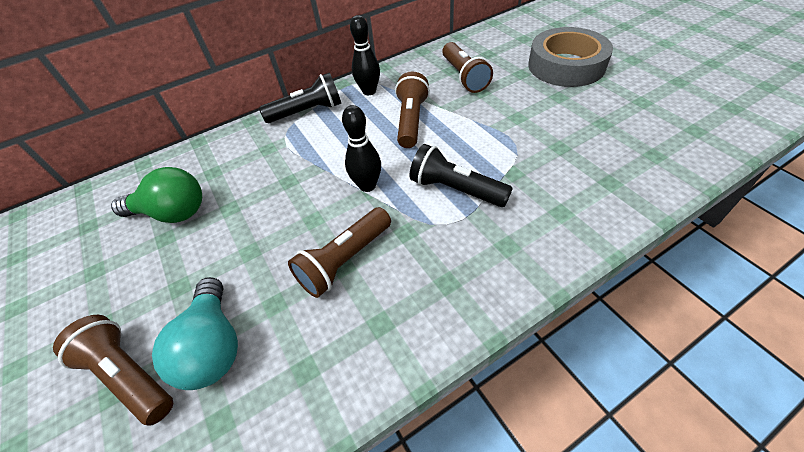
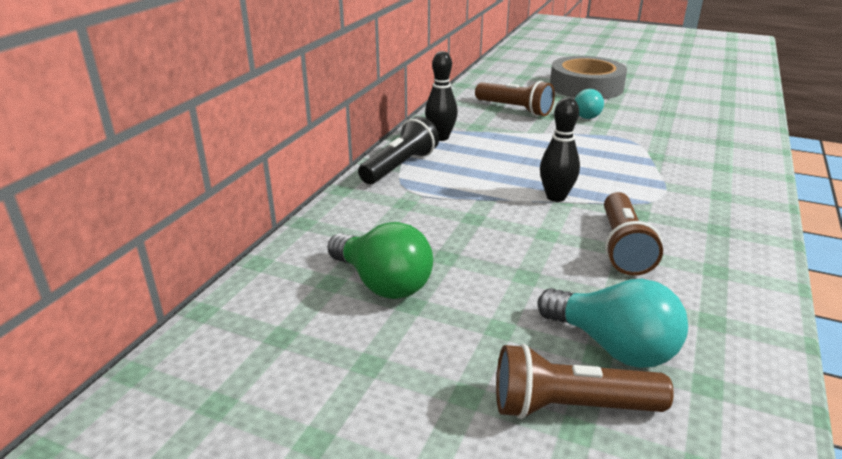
camera: 40 degrees left, 20 degrees down
green light bulb [111,167,202,223] -> green light bulb turned 75 degrees clockwise [328,222,433,299]
brown flashlight [395,72,430,148] -> none
black flashlight [409,144,513,207] -> none
none -> turquoise light bulb [575,89,604,119]

